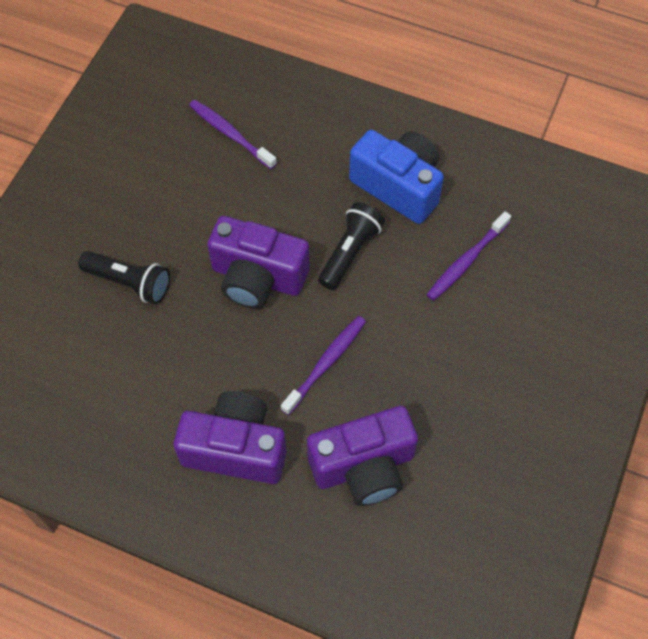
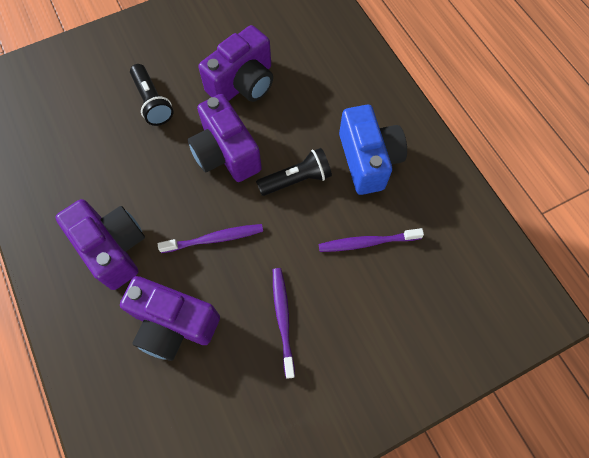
camera: 40 degrees right, 5 degrees up
purple toothbrush [189,100,277,169] -> purple toothbrush moved to [273,268,295,379]
none -> purple camera [198,25,273,102]

